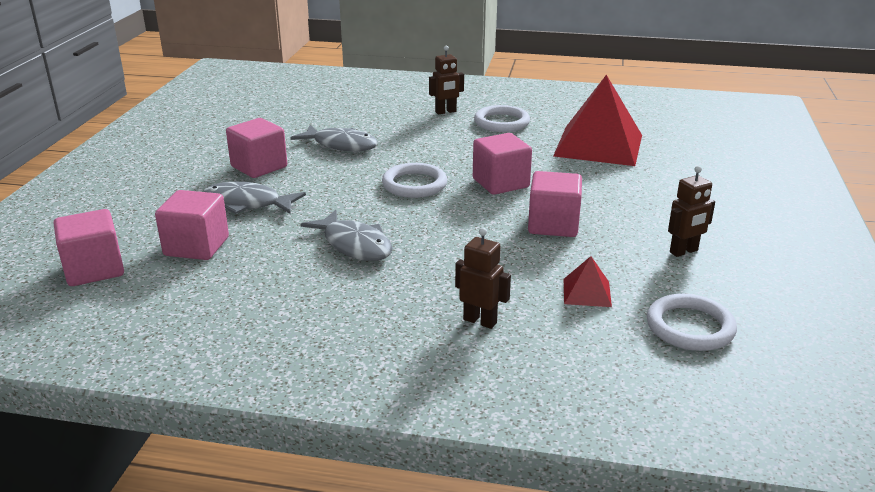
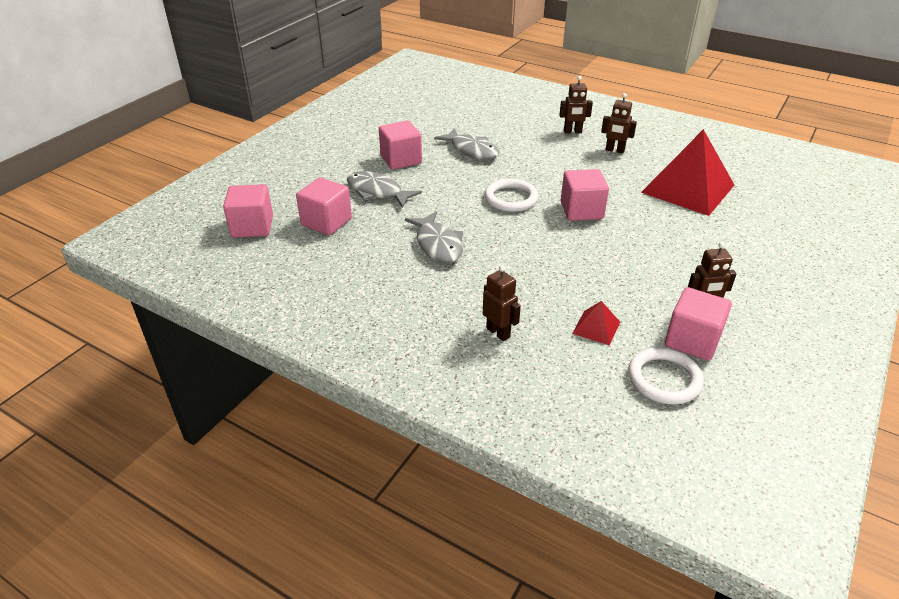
camera: 20 degrees right, 10 degrees up
white ring [474,105,530,132] -> brown robot [601,93,637,154]
pink cube [528,171,582,237] -> pink cube moved to [665,287,732,361]

